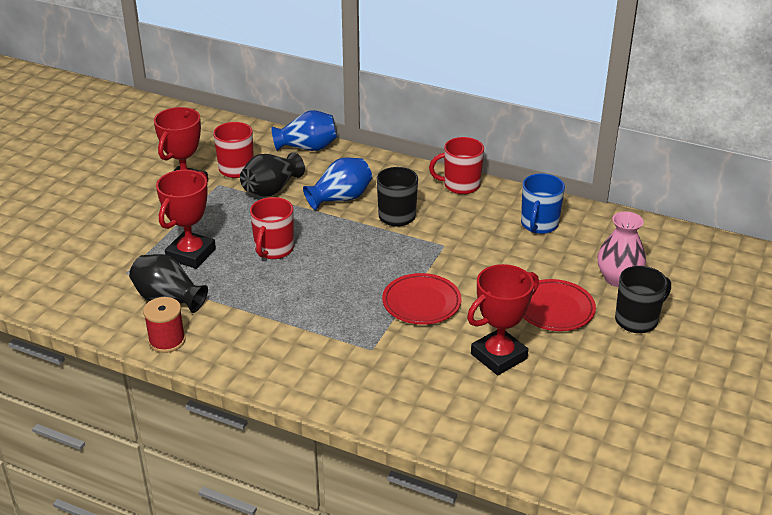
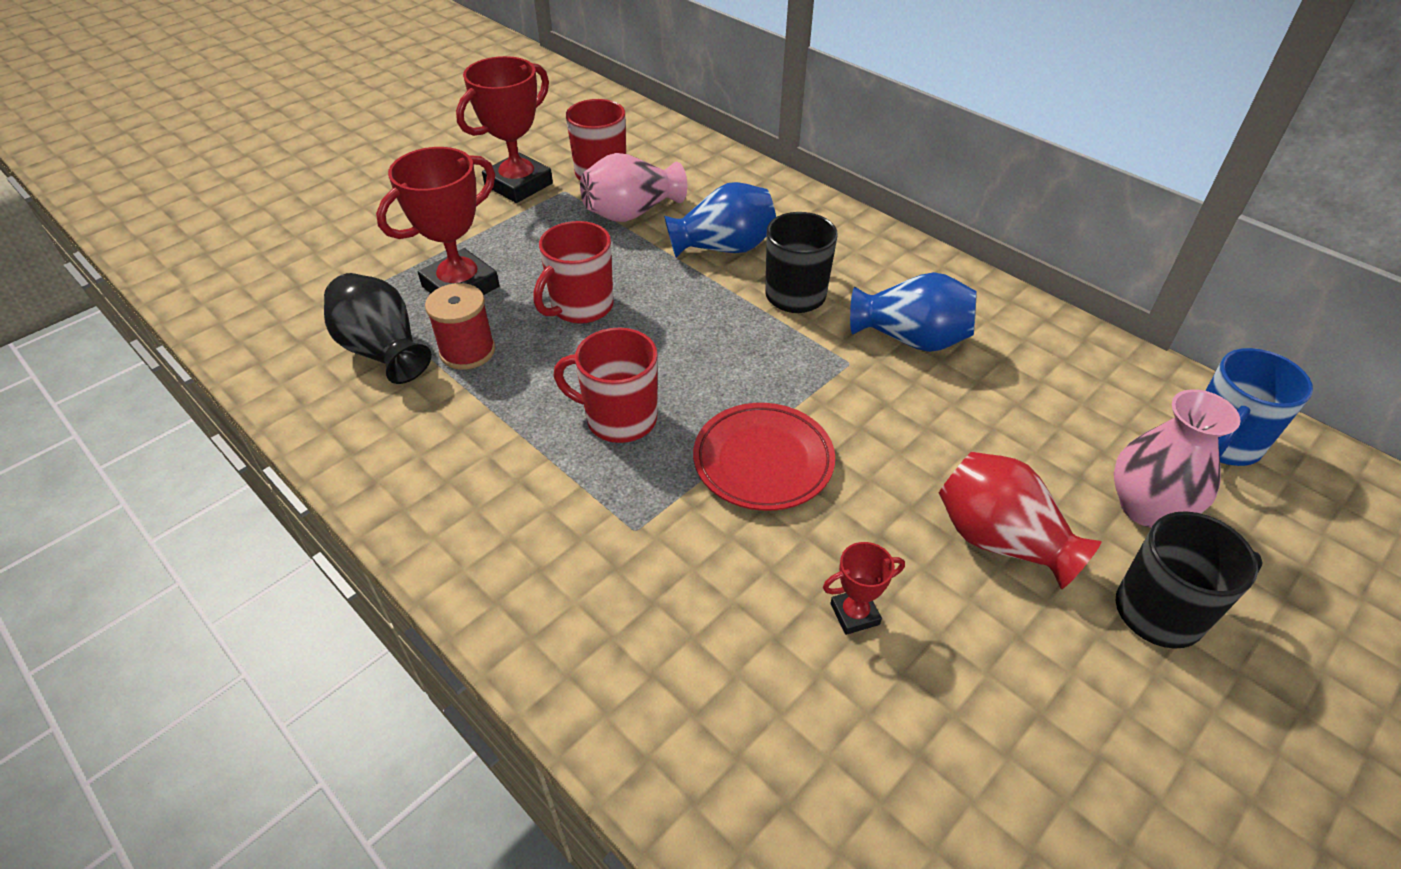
camera: 20 degrees right, 10 degrees up
red spool [143,297,185,353] -> red spool moved to [425,283,495,370]
black vase [240,152,305,197] -> pink vase [580,153,687,222]
blue vase [272,110,337,151] -> blue vase moved to [850,272,977,352]
red mug [429,137,484,194] -> red mug moved to [554,328,658,443]
red trophy [467,264,539,375] -> red trophy [823,542,905,635], size x0.48
blue mug [521,174,565,234] -> blue mug moved to [1206,348,1313,466]
red plate [523,279,596,331] -> red vase [939,452,1101,590]

